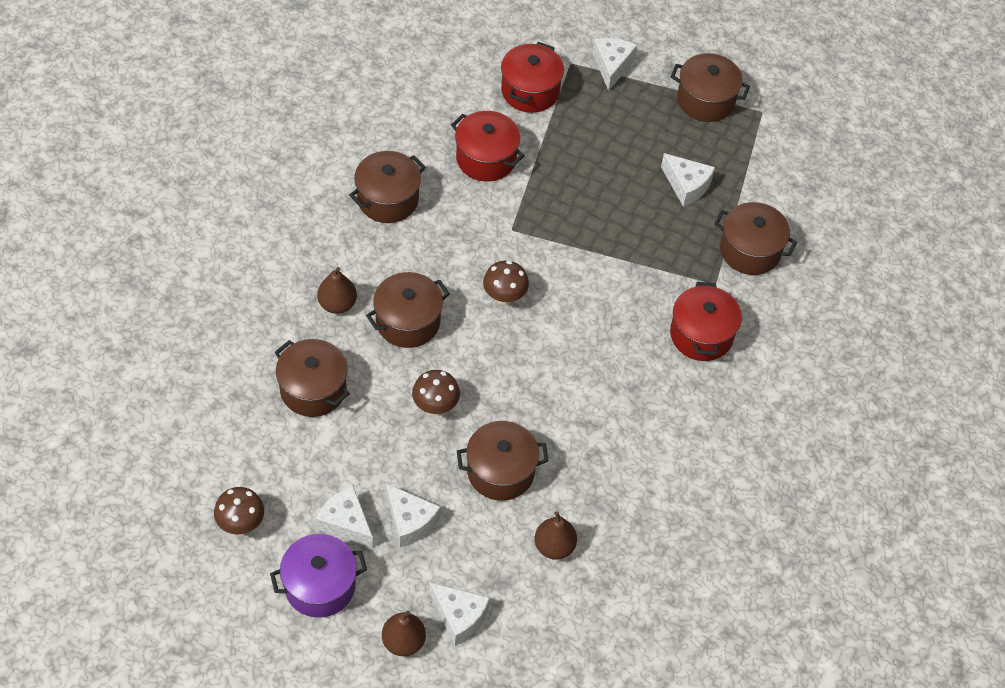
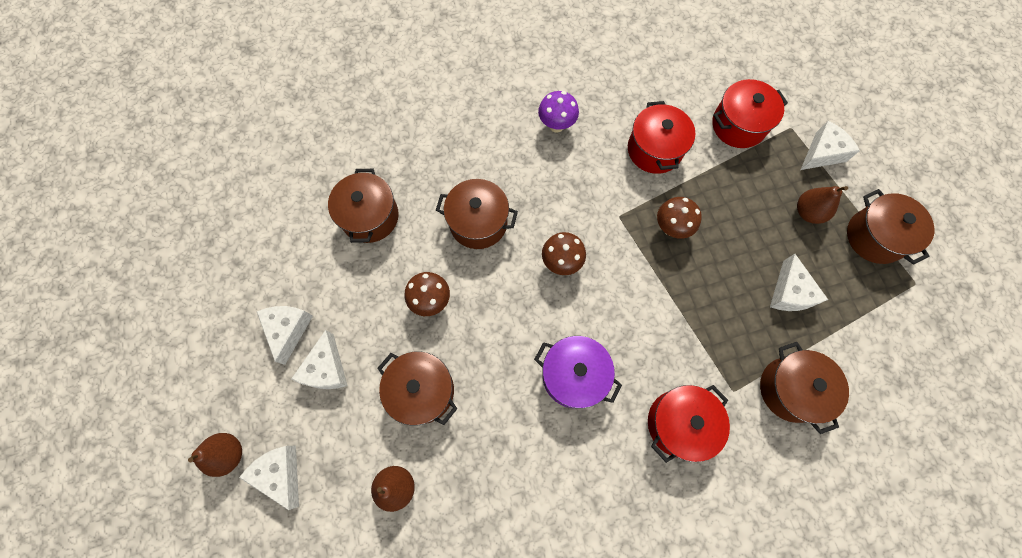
camera: 50 degrees right, 15 degrees up
brown mushroom [214,487,264,534] -> brown mushroom moved to [657,197,702,239]
purple pot [270,534,367,617] -> purple pot moved to [534,336,622,408]
brown pear [317,267,357,314] -> brown pear moved to [797,186,848,224]
brown pot [349,151,426,223] -> purple mushroom [538,91,579,132]
white cheese [429,582,490,646] -> white cheese turned 150 degrees clockwise [239,446,299,510]

